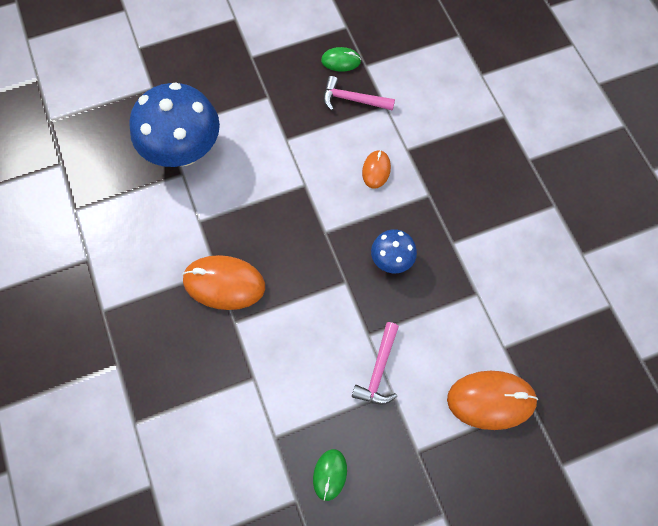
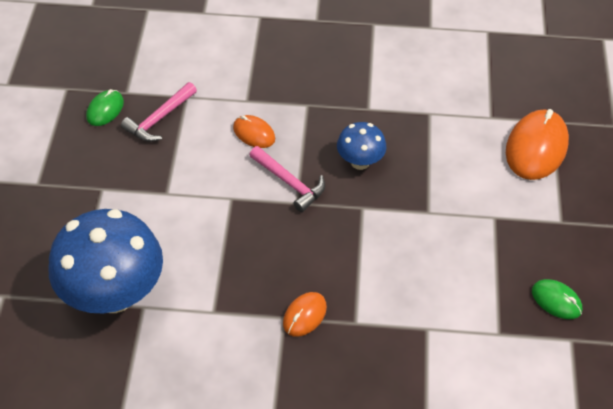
camera: 65 degrees left, 15 degrees down
orange mouse [182,255,265,310] -> orange mouse [283,292,327,337], size x0.54
pink hammer [352,322,399,405] -> pink hammer moved to [249,146,325,212]

